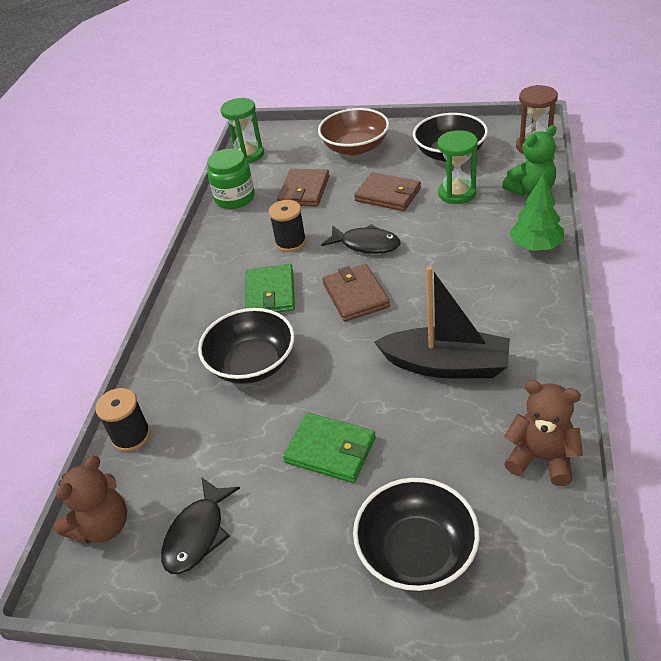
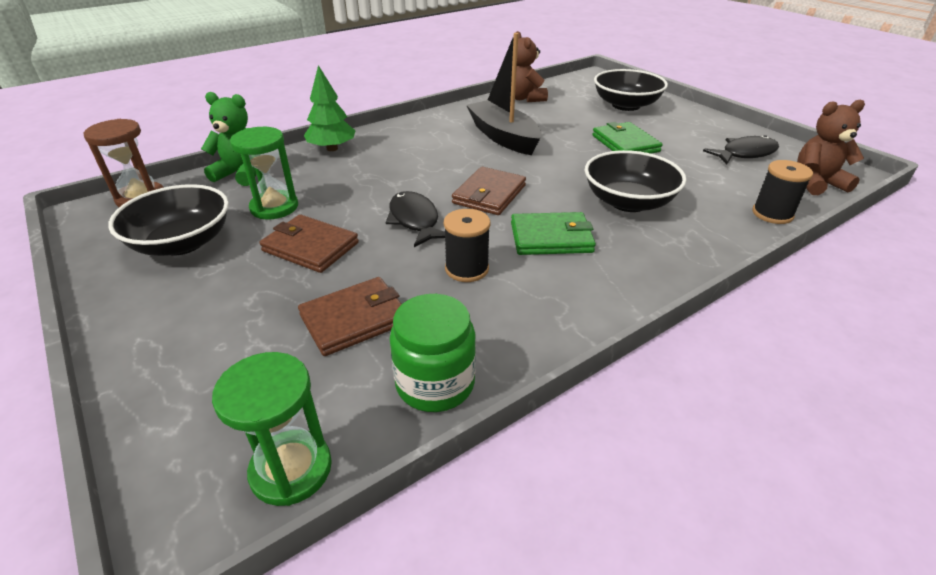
camera: 140 degrees left, 5 degrees down
green wallet [245,264,295,313] -> green wallet turned 45 degrees clockwise [511,212,596,255]
brown bowl [318,108,389,155] -> none
brown wallet [354,172,421,211] -> brown wallet turned 45 degrees counterclockwise [260,214,359,273]

